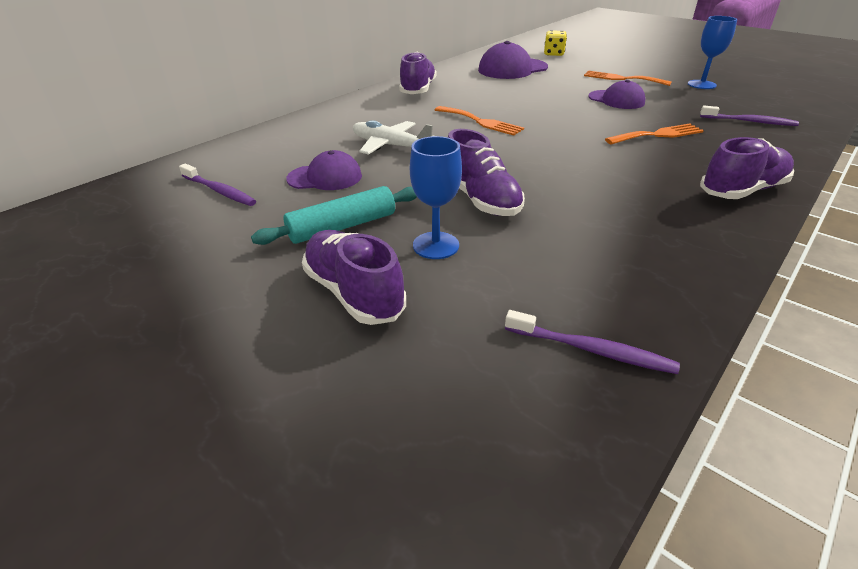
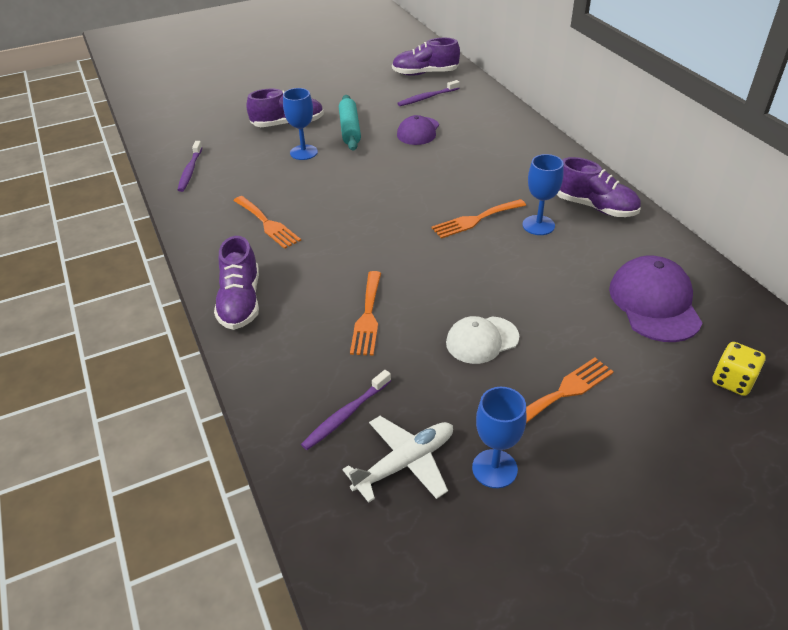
camera: 115 degrees right, 5 degrees up
white plane [353,120,433,155] -> white plane moved to [342,416,453,503]
purple shoe [448,129,525,216] -> purple shoe moved to [392,38,460,76]
purple toothbrush [505,310,680,374] -> purple toothbrush turned 45 degrees counterclockwise [178,141,203,192]
purple cap [588,80,645,109] -> white cap [446,316,519,364]
none -> orange fork [233,196,301,249]
none -> blue goblet [522,154,564,235]

